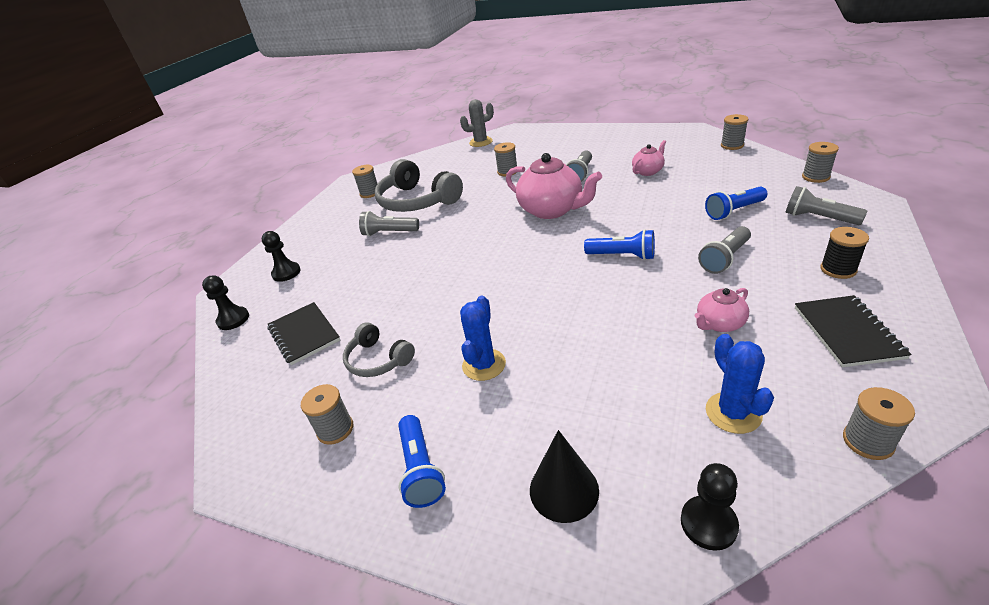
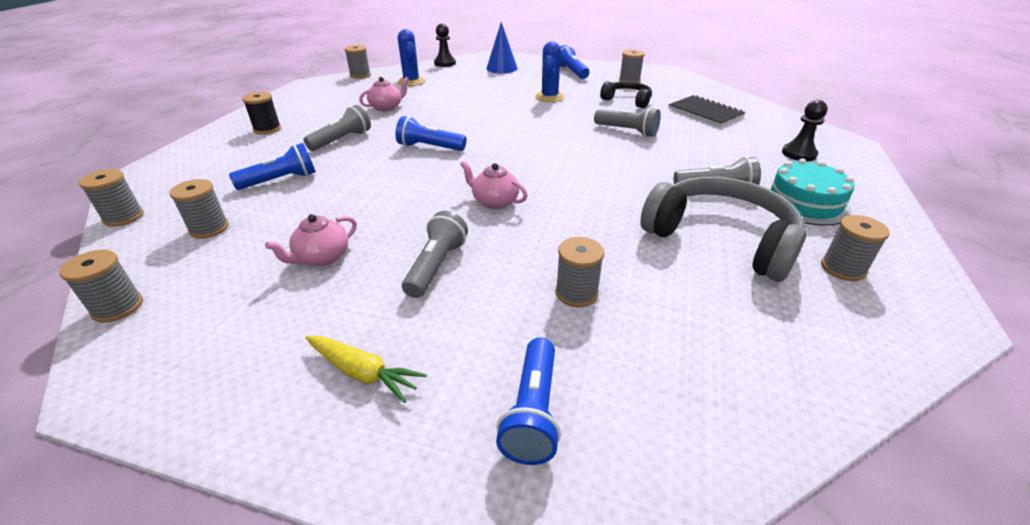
camera: 170 degrees right, 0 degrees up
black pawn [202,275,249,330] -> none
grey headphones [343,322,415,377] -> black headphones [600,81,652,108]
grey cactus [460,99,494,147] -> none
pink teapot [506,153,602,219] -> pink teapot [460,161,528,209], size x0.51
black cone [530,430,599,523] -> blue cone [486,22,518,74]
grey flashlight [785,186,867,225] -> grey flashlight moved to [594,107,661,137]
black notebook [795,295,912,367] -> none
none -> grey spool [169,179,229,239]
none -> yellow carrot [305,336,427,403]
none -> blue flashlight [496,337,561,465]
none -> turquoise cake [765,159,854,226]

